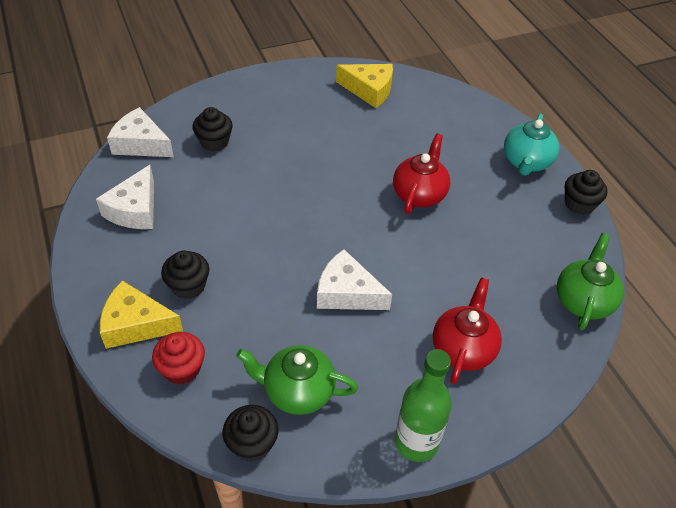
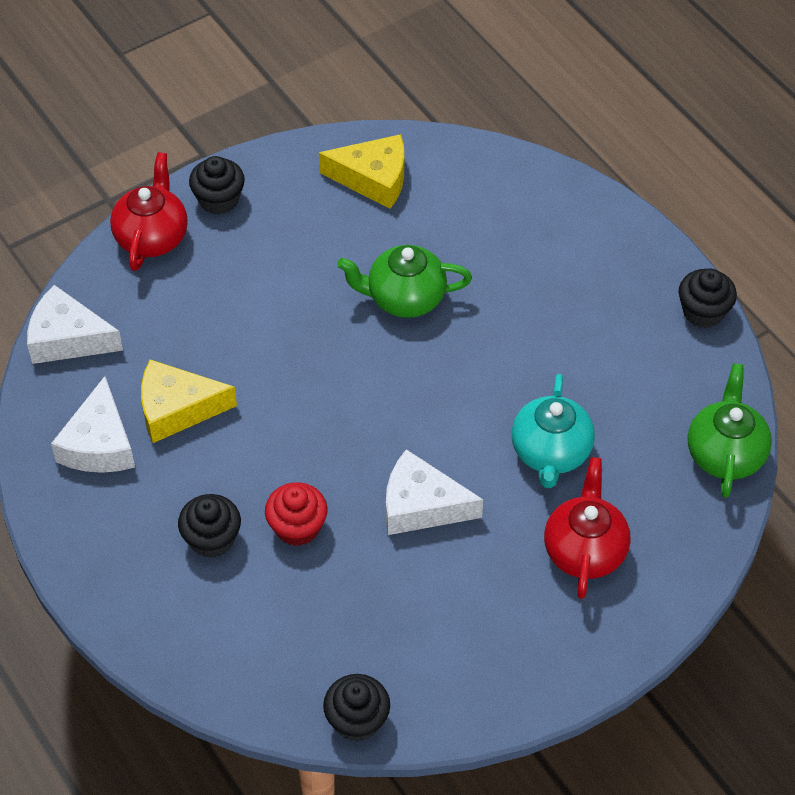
camera: 10 degrees left, 5 degrees up
yellow cheese [100,281,183,349] -> yellow cheese moved to [141,359,237,443]
red cupcake [152,332,205,385] -> red cupcake moved to [265,482,328,546]
black cupcake [192,107,233,151] -> black cupcake moved to [189,156,245,215]
green teapot [236,345,358,415] -> green teapot moved to [337,245,472,318]
red teapot [393,134,450,214] -> red teapot moved to [110,152,188,271]
green bottle [395,349,452,462] -> none
turquoise teapot [504,113,559,176] -> turquoise teapot moved to [512,374,595,488]

